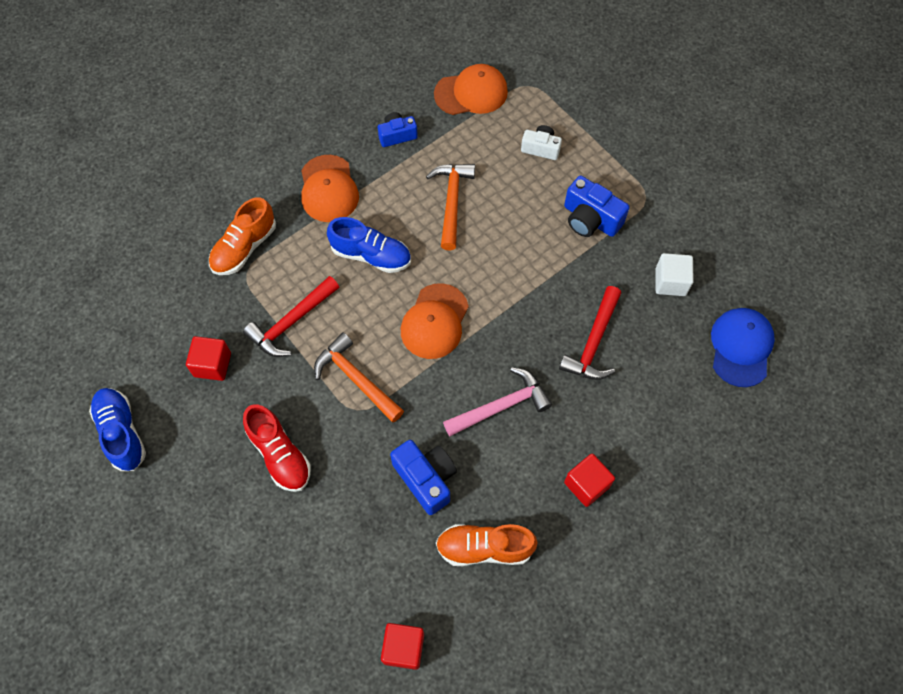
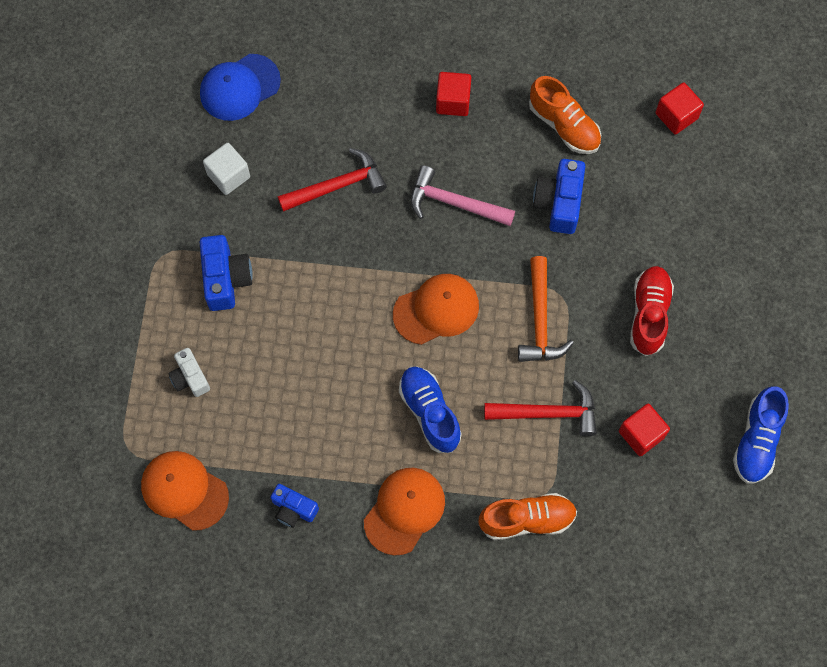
camera: 135 degrees left, 5 degrees up
orange hammer [426,164,475,251] -> none

